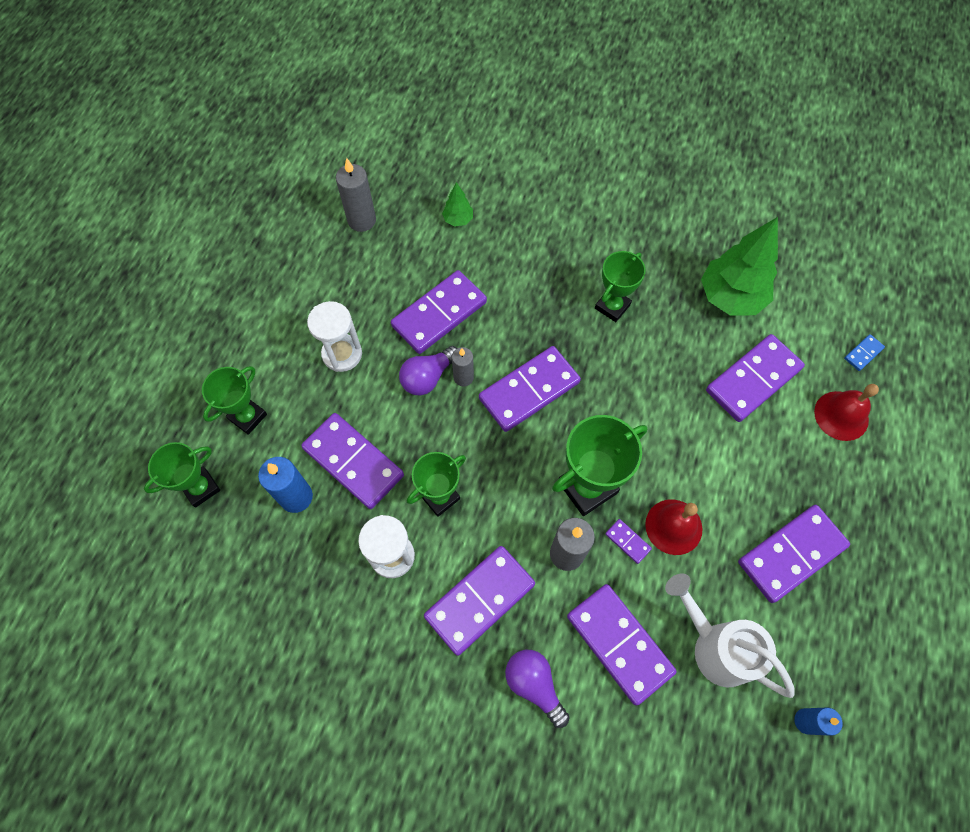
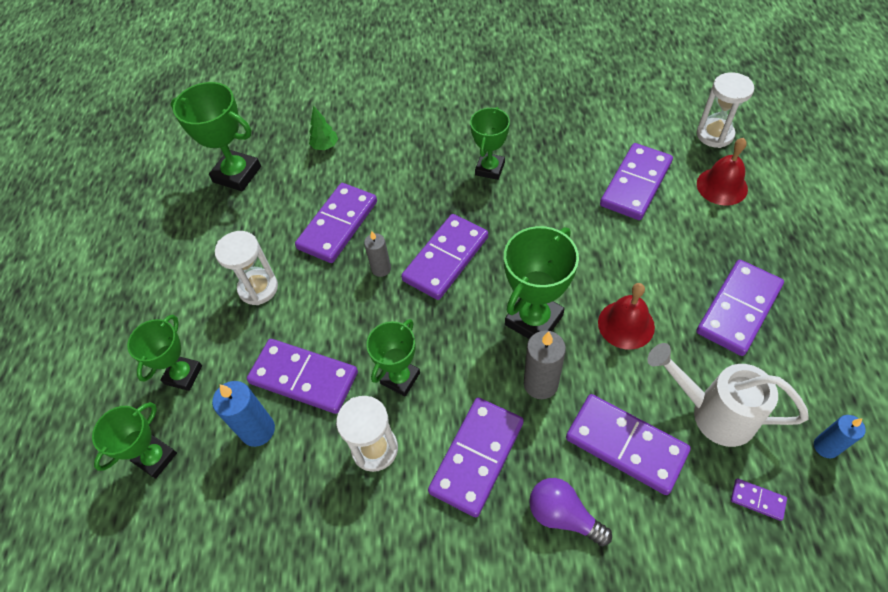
camera: 15 degrees left, 10 degrees down
grey candle [336,158,376,232] -> green trophy [170,82,261,191]
purple light bulb [399,346,457,396] -> none
purple domino [605,519,652,564] -> purple domino moved to [731,478,787,521]
green tree [701,217,778,316] -> none
blue domino [844,334,885,371] -> white hourglass [697,72,754,148]

